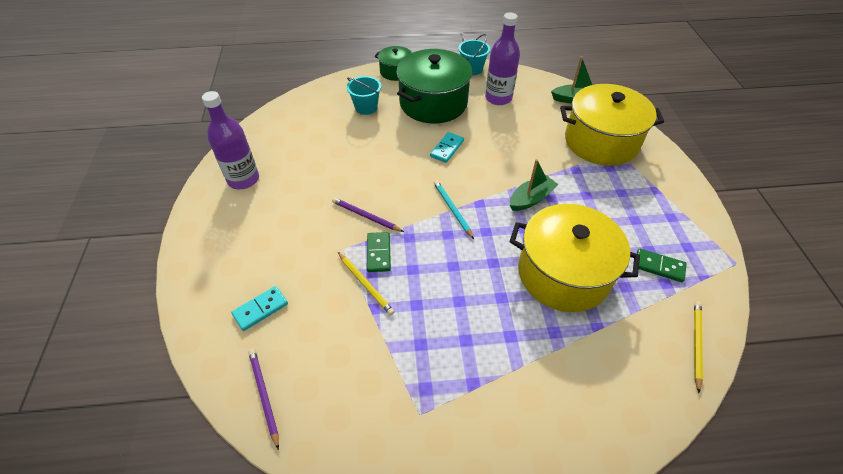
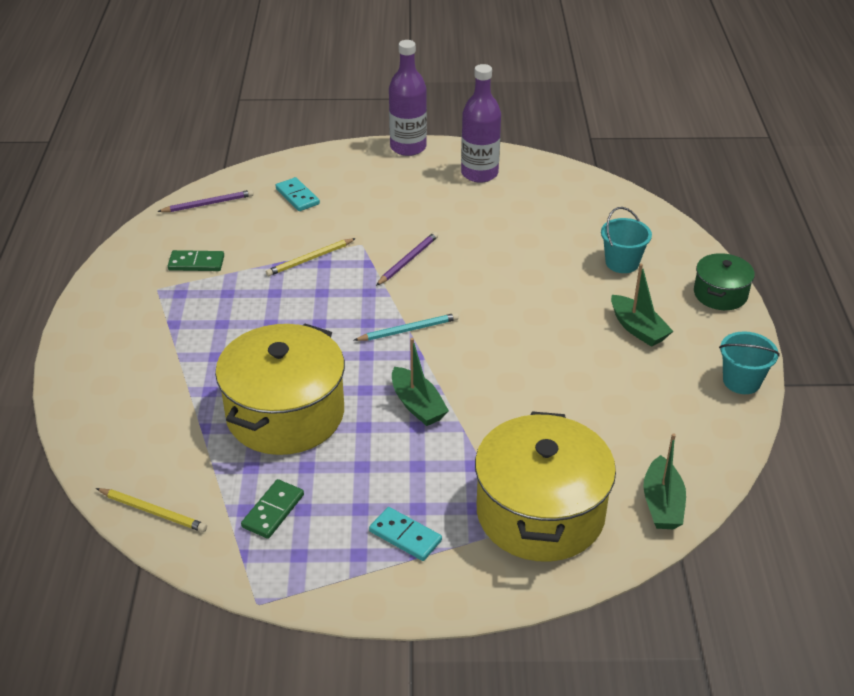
camera: 95 degrees right, 10 degrees down
green domino [367,232,391,272] -> green domino moved to [168,250,224,271]
green pot [396,49,472,123] -> green boat [611,264,673,347]
turquoise domino [430,132,464,163] -> turquoise domino moved to [369,507,442,561]
purple bottle [485,13,520,105] -> purple bottle moved to [389,40,427,156]

